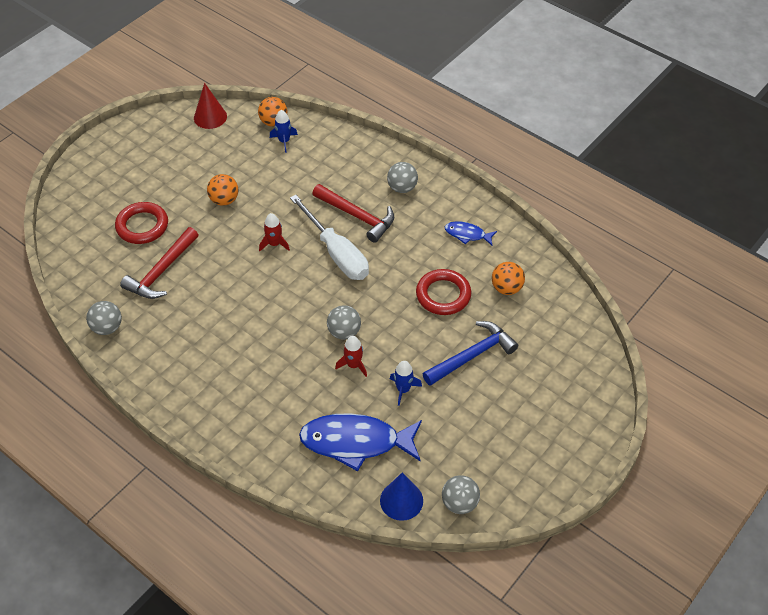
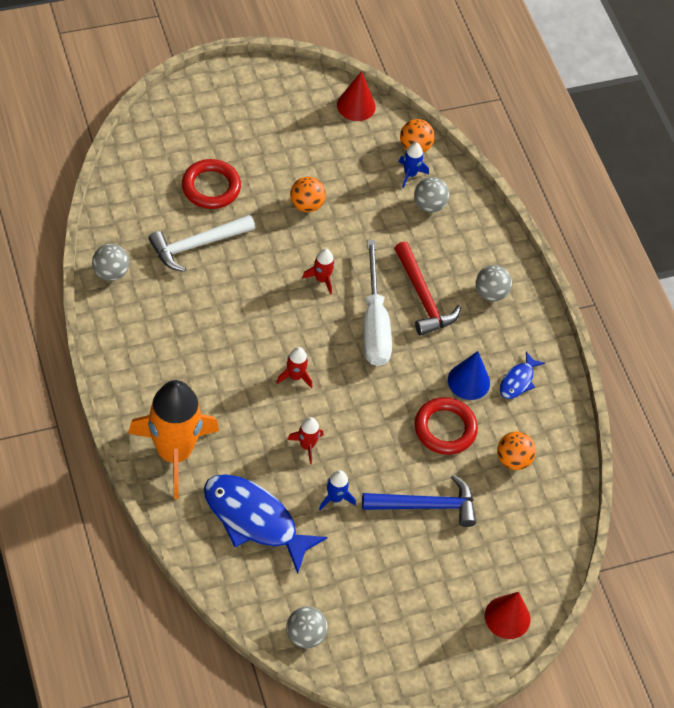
camera: 25 degrees right, 5 degrees up
red hammer [120,227,199,299] -> white hammer [149,215,255,272]
grey ball [327,305,361,340] -> grey ball moved to [414,177,449,213]
blue cone [380,472,423,521] -> blue cone moved to [448,351,490,400]
blue fish [445,221,497,245] -> blue fish turned 105 degrees counterclockwise [500,351,545,399]
none -> orange rocket [128,380,219,499]
none -> red rocket [276,347,312,388]
none -> red cone [485,592,530,639]

